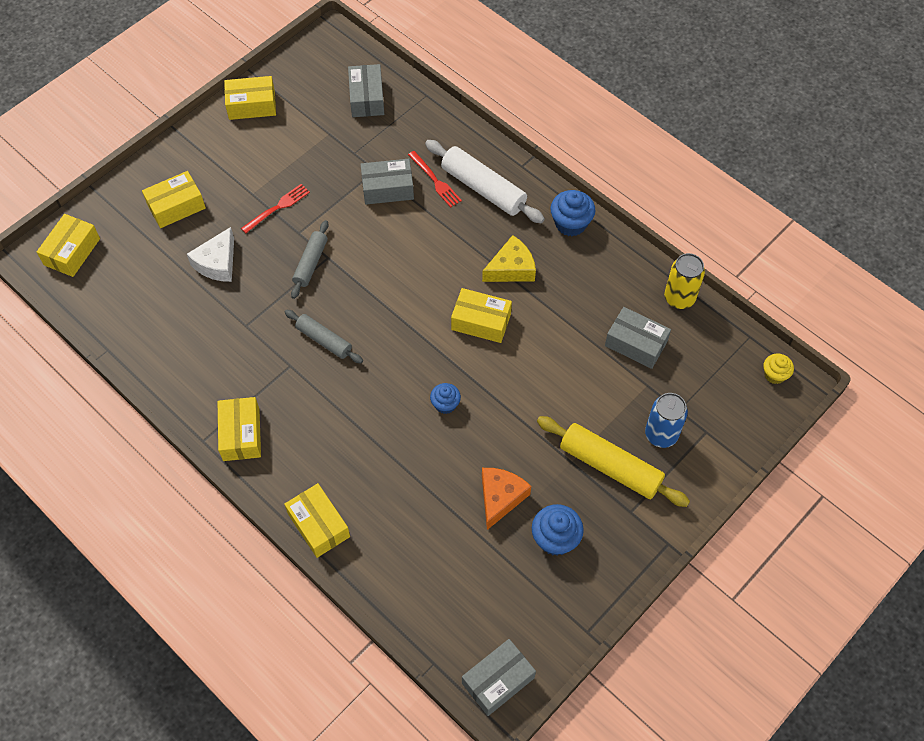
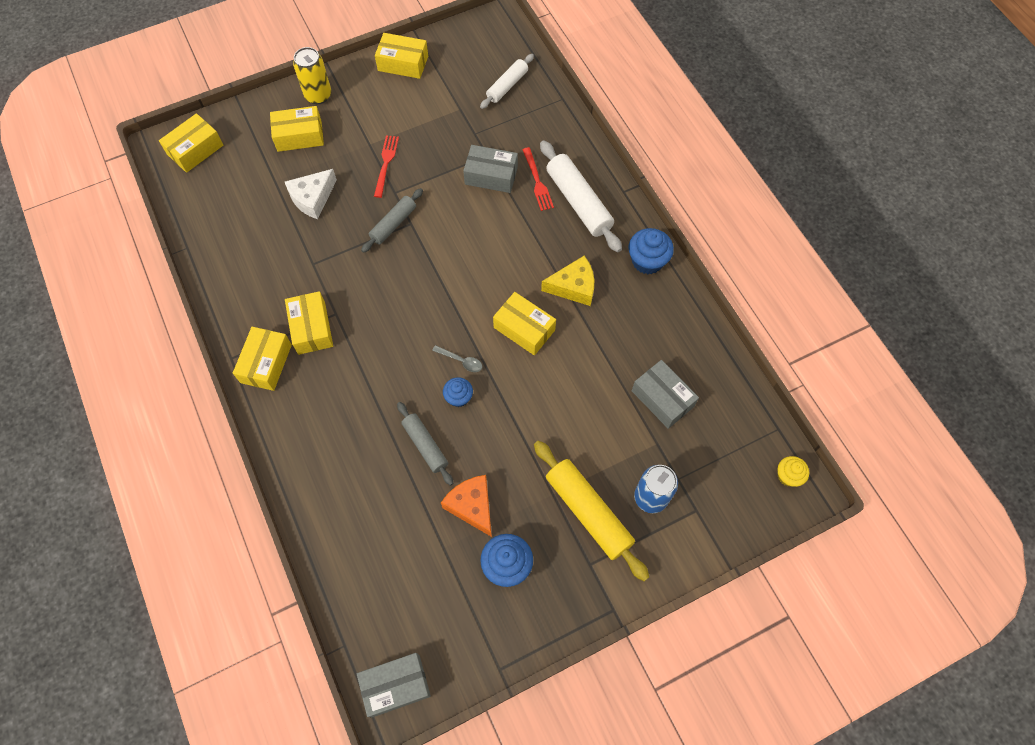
camera: 20 degrees right, 5 degrees up
red fork [241,184,310,233] -> red fork turned 60 degrees counterclockwise [374,135,399,198]
grey rolling pin [284,310,363,364] -> grey rolling pin moved to [397,402,454,486]
yellow box [284,483,350,558] -> yellow box moved to [285,291,333,355]
grey box [348,64,384,117] -> white rolling pin [480,54,534,109]
orange cheese [482,468,531,530] -> orange cheese turned 75 degrees counterclockwise [441,475,492,537]
yellow can [664,253,705,309] -> yellow can moved to [293,47,331,104]
none -> grey spoon [432,345,482,372]

